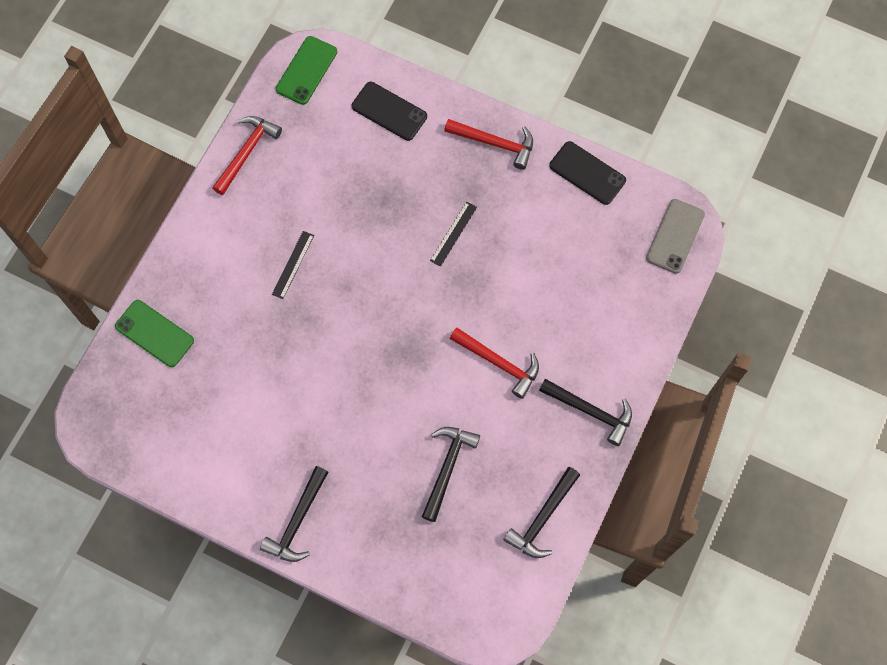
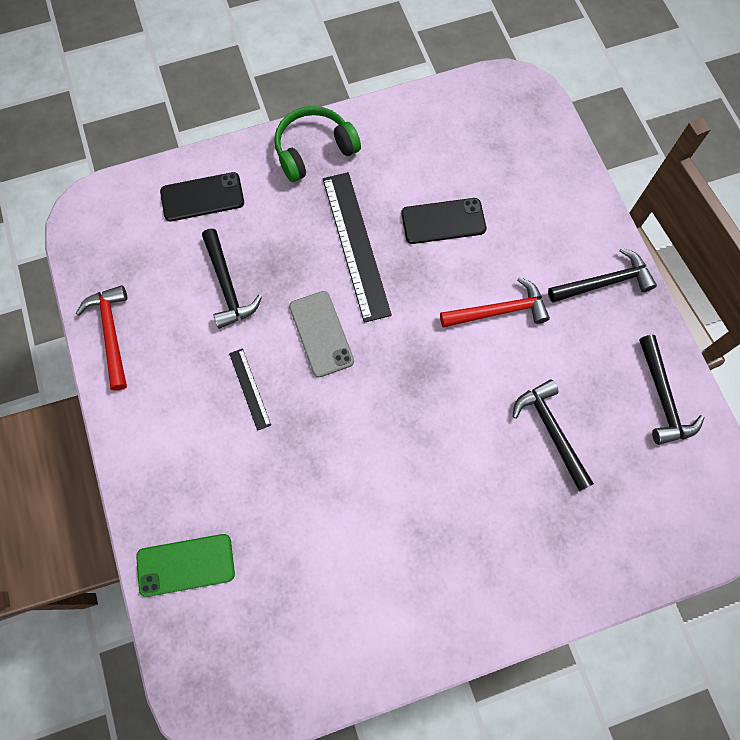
camera: 45 degrees left, 0 degrees up
black hammer [260,466,328,562] -> black hammer moved to [202,229,262,329]
green phone [276,36,337,105] -> none
black ruler [430,202,477,266] -> black ruler [323,172,392,323], size x2.04
red hammer [444,119,533,170] -> green headphones [275,106,361,182]
black phone [549,141,626,205] -> black phone moved to [401,198,486,244]
grey phone [646,199,705,274] -> grey phone moved to [289,291,354,377]

